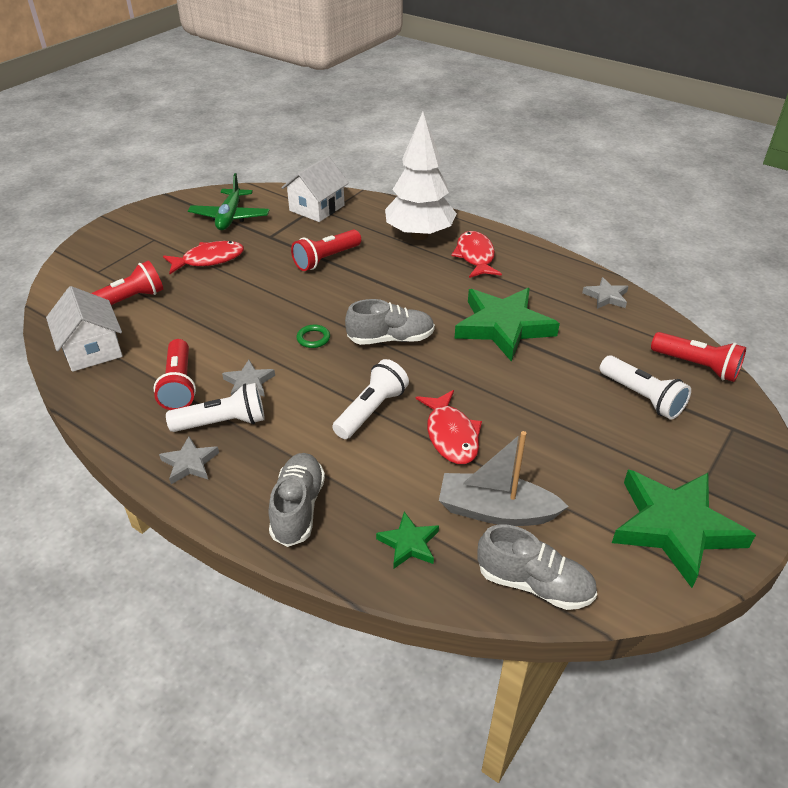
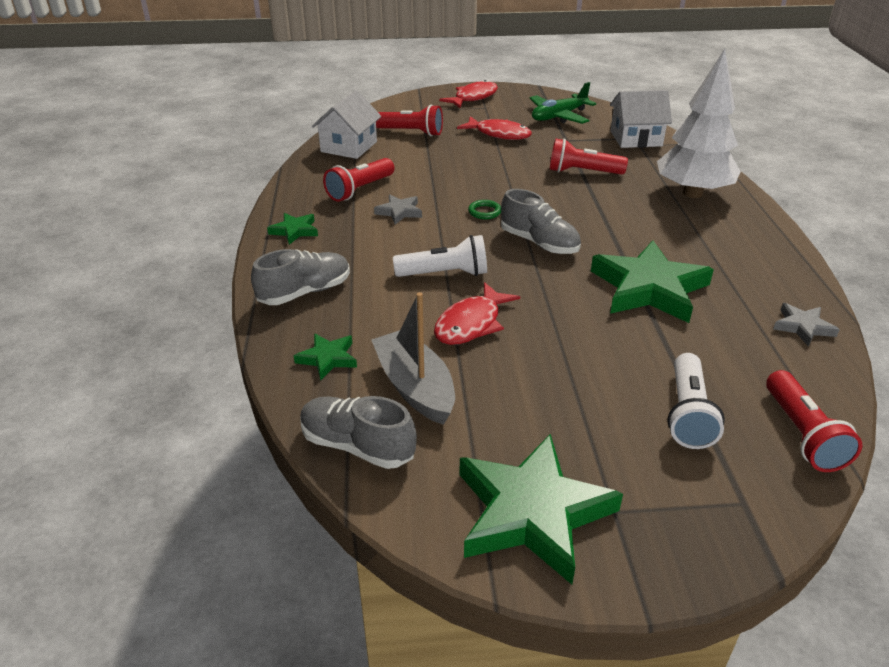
camera: 50 degrees right, 5 degrees down
grey star [159,436,219,484] -> green star [267,213,318,245]
white flashlight [166,383,265,432] -> none
red fish [451,231,502,278] -> red fish moved to [439,80,498,108]
grey shoe [477,524,597,610] -> grey shoe turned 135 degrees clockwise [300,396,417,469]

